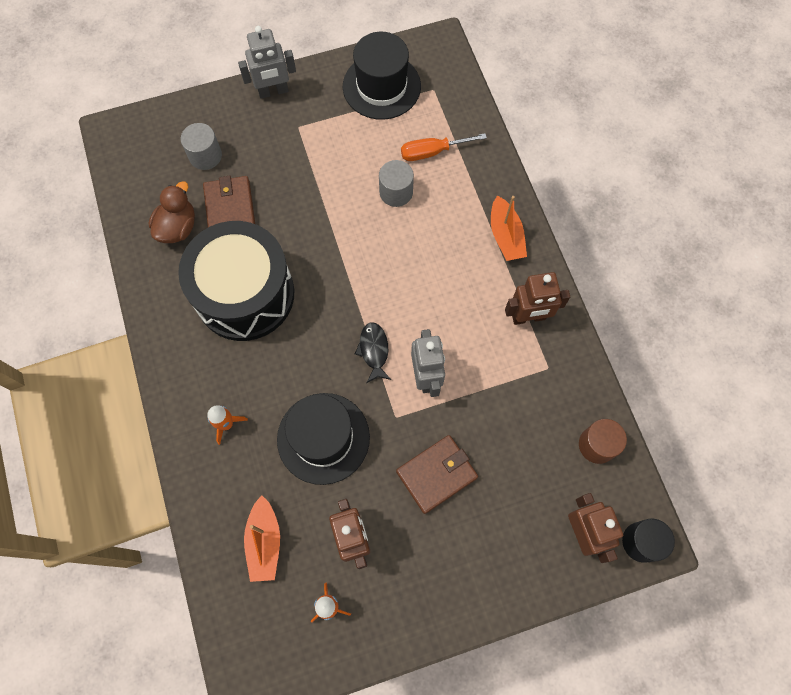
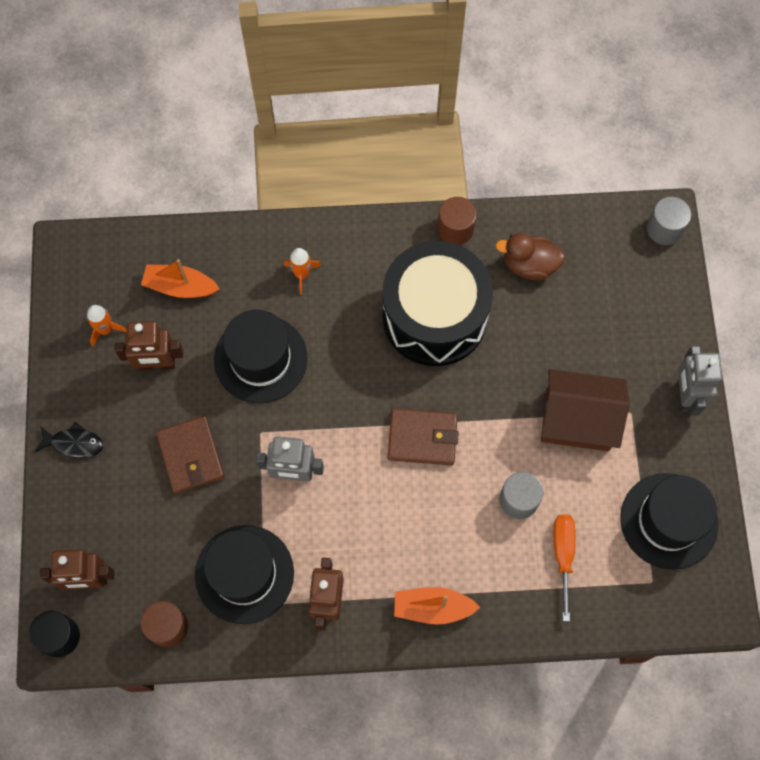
camera: 105 degrees right, 0 degrees up
brown duck [149,181,195,243] -> brown duck turned 150 degrees clockwise [495,233,565,281]
grey cylinder [181,123,222,170] -> grey cylinder moved to [647,197,691,245]
brown wallet [203,176,255,227] -> brown wallet moved to [388,408,459,465]
black fish [355,322,391,383] -> black fish moved to [35,422,103,458]
none -> black hat [195,525,294,624]
none -> brown cylinder [437,197,477,245]
none -> brown house [541,369,630,451]

